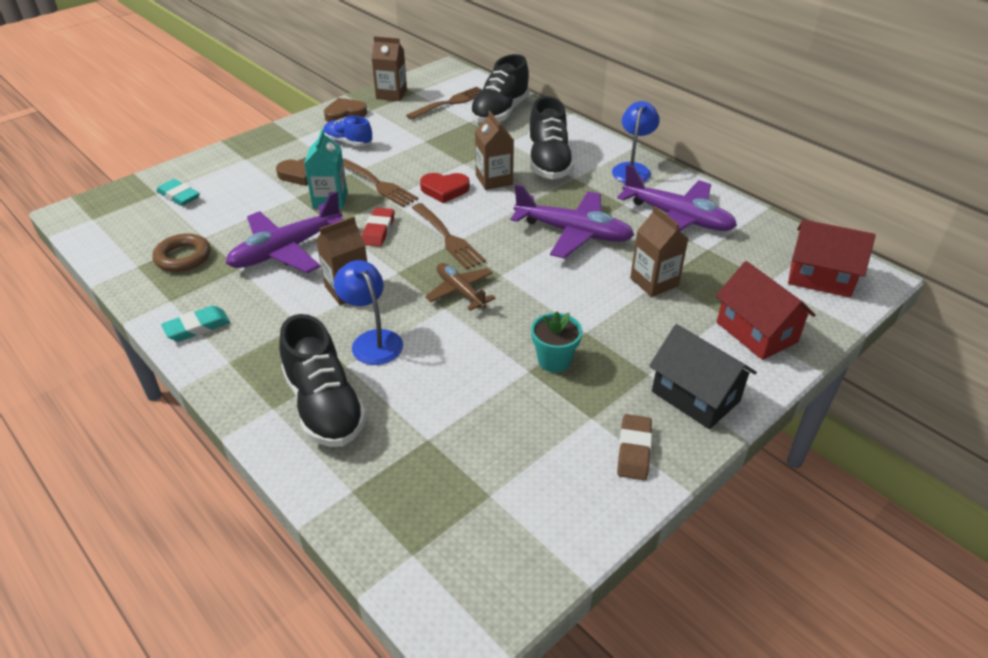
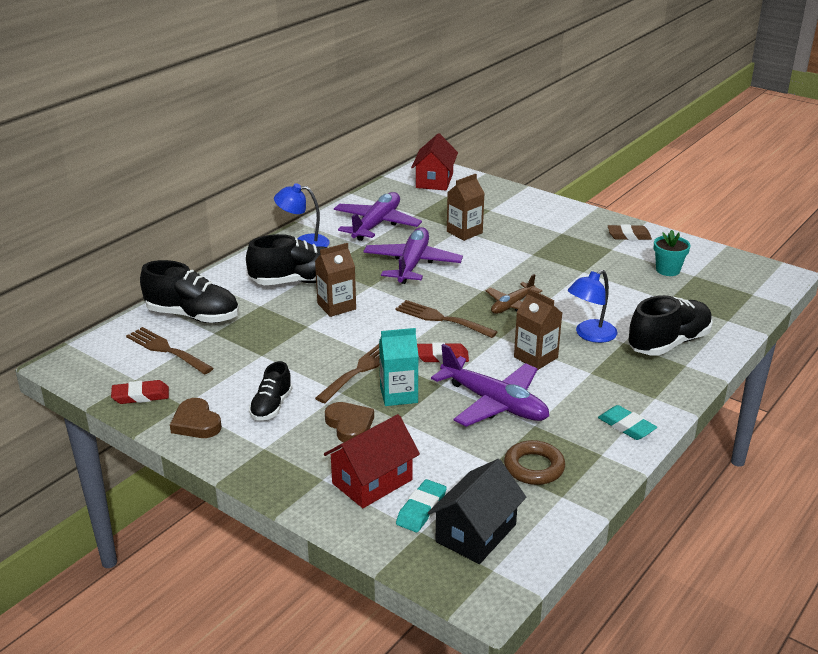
camera: 100 degrees left, 10 degrees down
blue shoe [324,116,372,146] -> black shoe [249,361,293,420]
brown carton [372,36,407,101] -> red eraser [111,380,169,404]
brown fork [412,203,486,269] -> brown fork turned 105 degrees counterclockwise [395,300,497,338]
red heart [420,173,470,203] -> none
turquoise flower pot [531,311,583,373] -> turquoise flower pot moved to [654,230,691,276]
black house [649,324,757,429] -> black house moved to [428,459,526,564]
red house [716,261,816,360] -> red house moved to [324,414,420,508]

